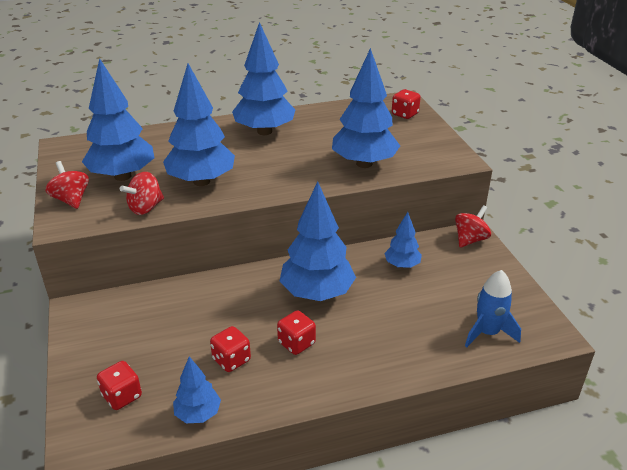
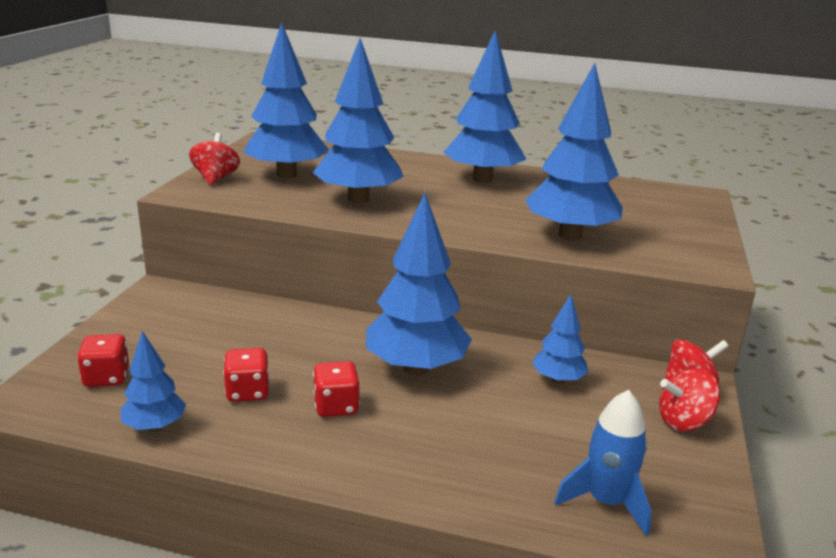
camera: 30 degrees right, 10 degrees down
red spinning top [120,172,164,215] -> red spinning top moved to [659,368,720,431]
red dice [392,89,421,119] -> none

